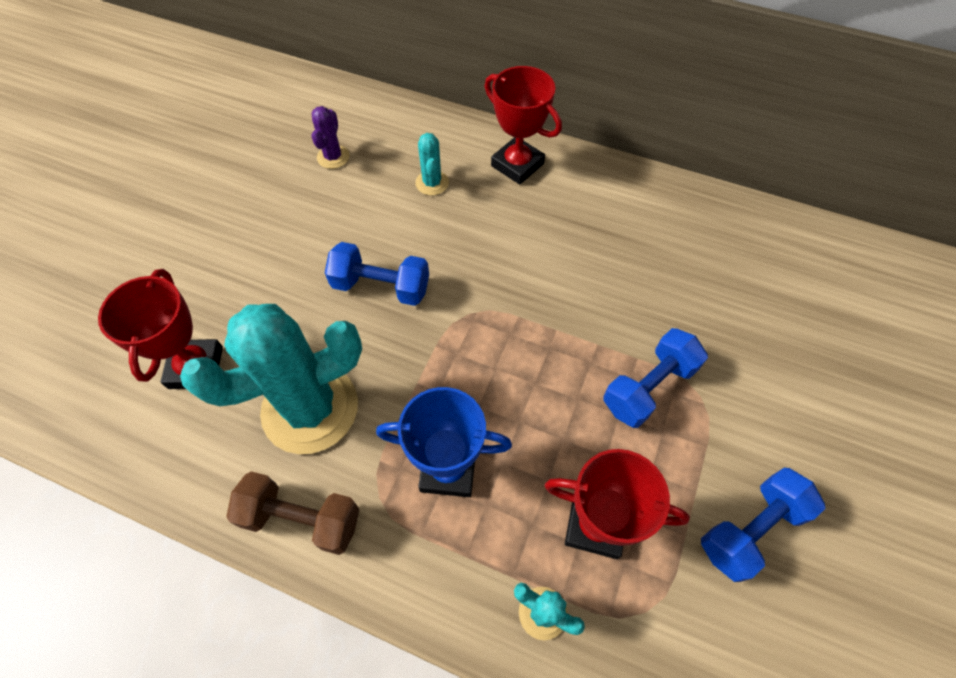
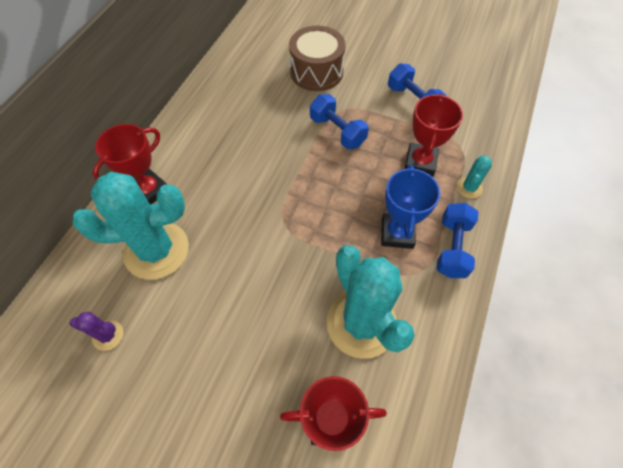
camera: 90 degrees left, 0 degrees up
brown dumbbell [226,471,359,555] -> none
blue dumbbell [325,242,429,306] -> blue dumbbell moved to [437,203,478,278]
turquoise cactus [415,133,449,196] -> turquoise cactus [73,172,189,280], size x2.32
none -> brown drum [289,26,346,91]

